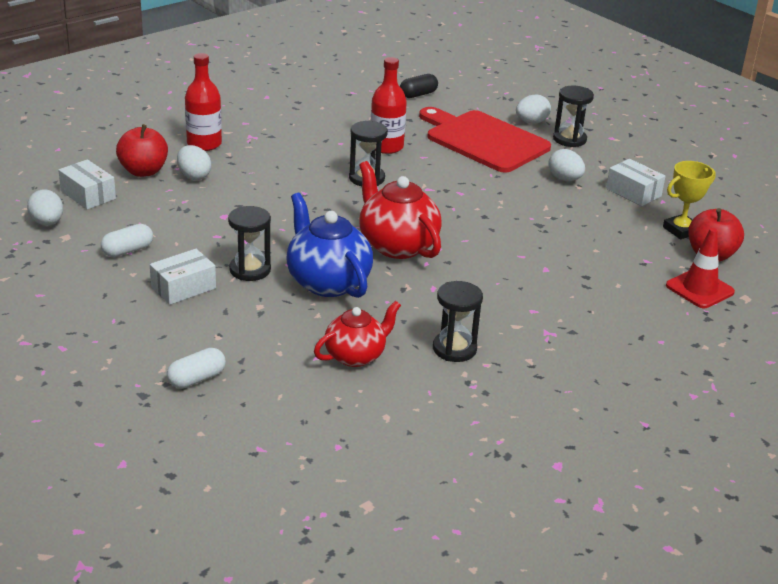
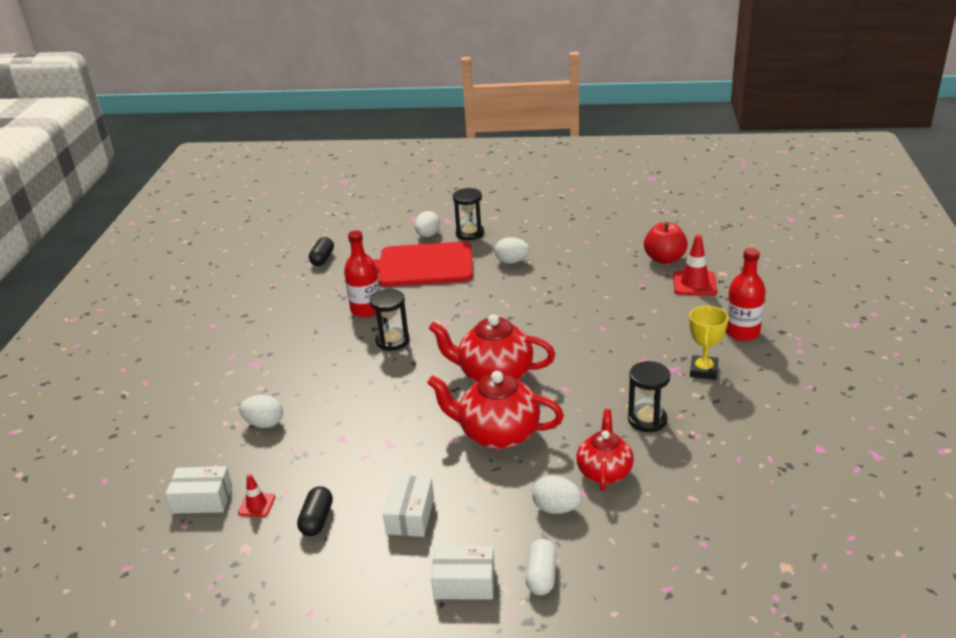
camera: 40 degrees left, 0 degrees up
white egg [27,189,63,226] -> white egg moved to [532,476,582,514]
white capsule [101,224,153,257] -> black capsule [297,486,333,536]
red apple [116,124,168,177] -> none
red bottle [185,53,222,151] -> red bottle moved to [725,248,766,341]
black hourglass [228,206,271,281] -> none
blue teapot [286,193,373,298] -> red teapot [427,371,564,450]
white box [606,159,666,206] -> white box moved to [431,546,495,599]
yellow trophy [663,161,716,239] -> yellow trophy moved to [689,306,729,380]
none -> red traffic cone [238,474,275,517]

